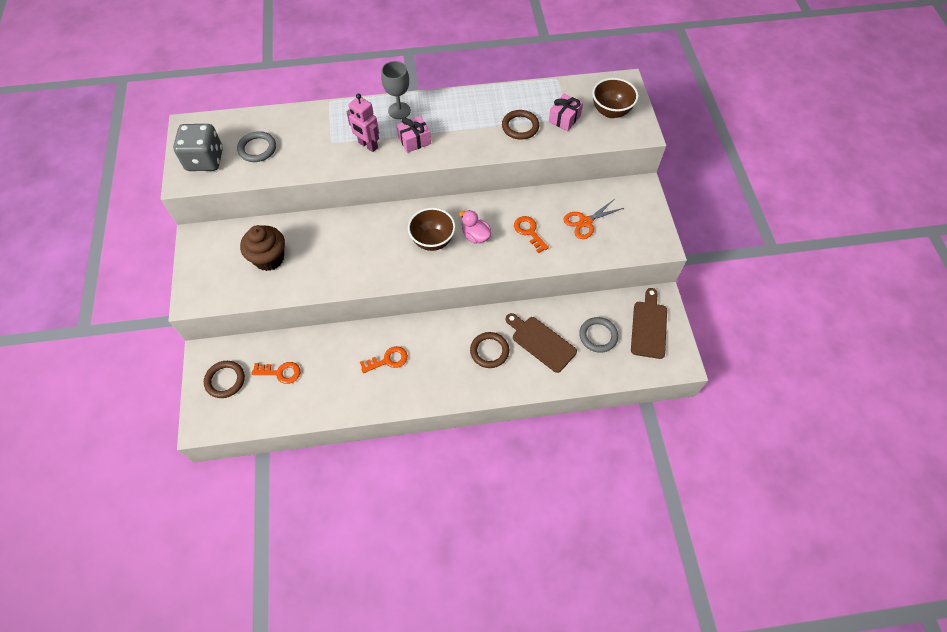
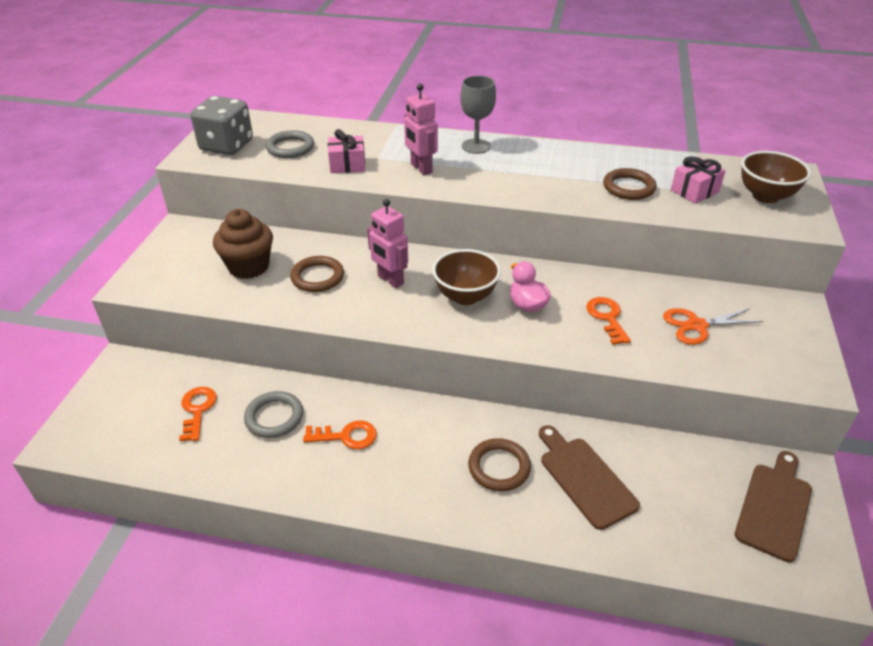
camera: 20 degrees right, 20 degrees down
brown ring [204,361,245,398] -> brown ring moved to [290,256,344,292]
orange key [252,362,300,384] -> orange key turned 120 degrees counterclockwise [179,387,217,441]
pink gift [397,116,431,153] -> pink gift moved to [328,129,365,173]
grey ring [579,317,618,353] -> grey ring moved to [244,391,303,438]
none -> pink robot [367,199,408,288]

